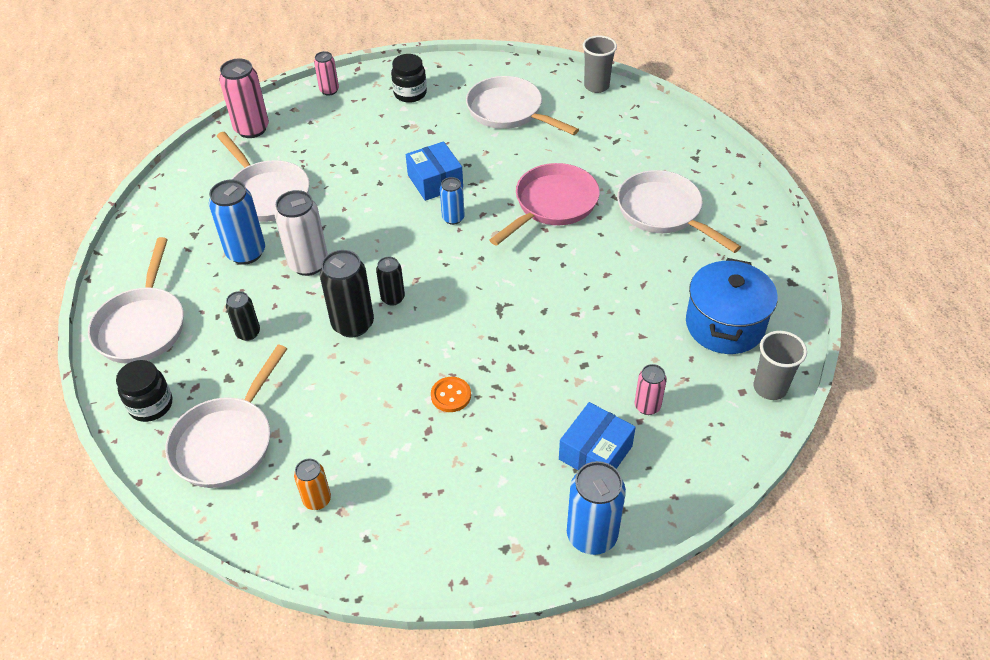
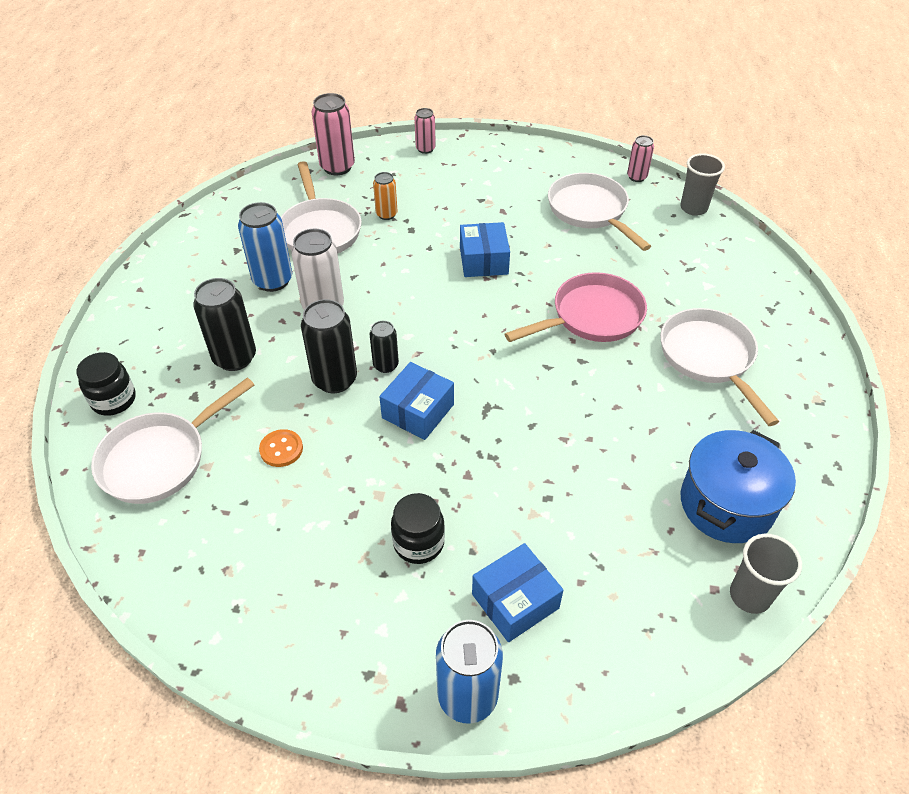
camera: 20 degrees right, 0 degrees up
white pan [88,237,184,364] -> none
black can [226,291,260,341] -> black can [193,278,256,371], size x1.73
orange can [294,458,331,510] -> orange can moved to [373,172,397,220]
black jar [391,54,427,103] -> black jar moved to [391,493,445,564]
orange button [431,377,471,412] -> orange button moved to [259,429,303,467]
blue can [440,177,465,225] -> none
pink can [635,364,667,415] -> pink can moved to [627,135,654,182]
none -> blue box [379,362,454,440]

